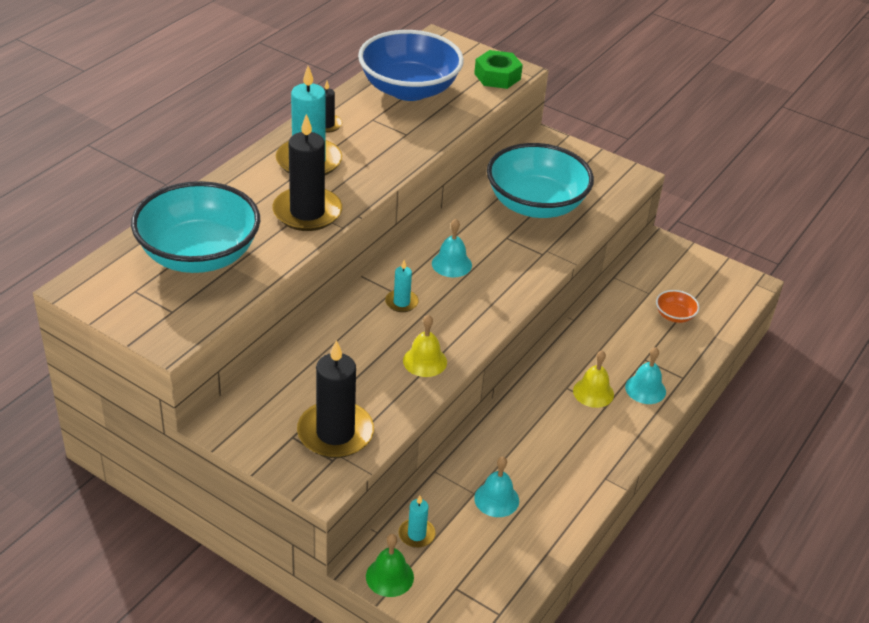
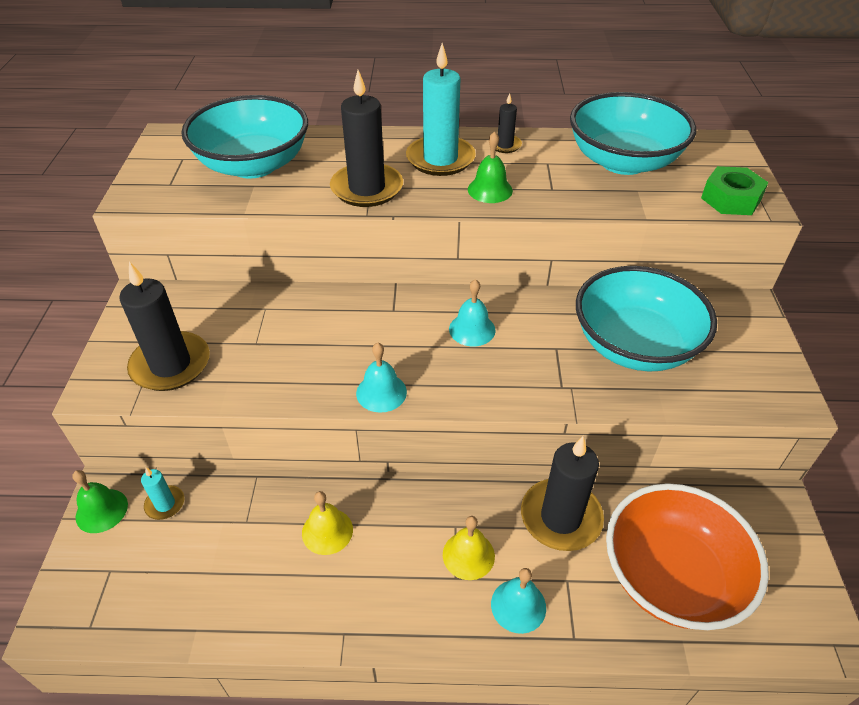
camera: 60 degrees right, 5 degrees up
blue bowl [358,30,464,101] -> turquoise bowl [570,92,696,175]
turquoise candle [385,260,419,312] -> none
yellow bell [403,315,447,377] -> yellow bell moved to [302,491,353,555]
turquoise bell [474,457,519,517] -> turquoise bell moved to [356,343,407,413]
orange bowl [656,290,700,323] -> orange bowl [606,483,769,630], size x2.46
none -> green bell [468,131,513,203]
none -> black candle [521,436,604,551]

